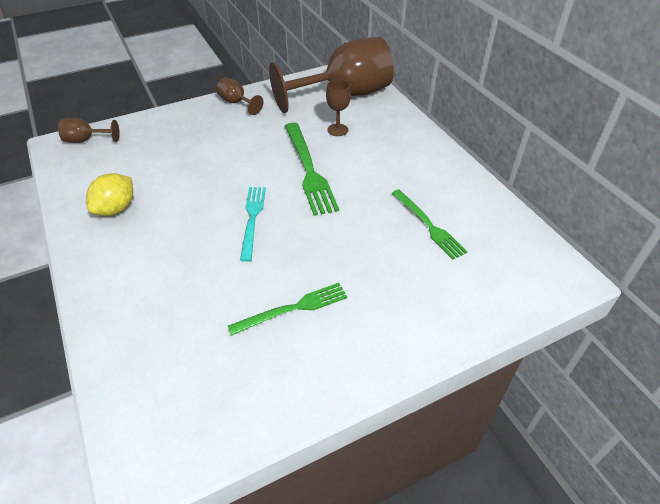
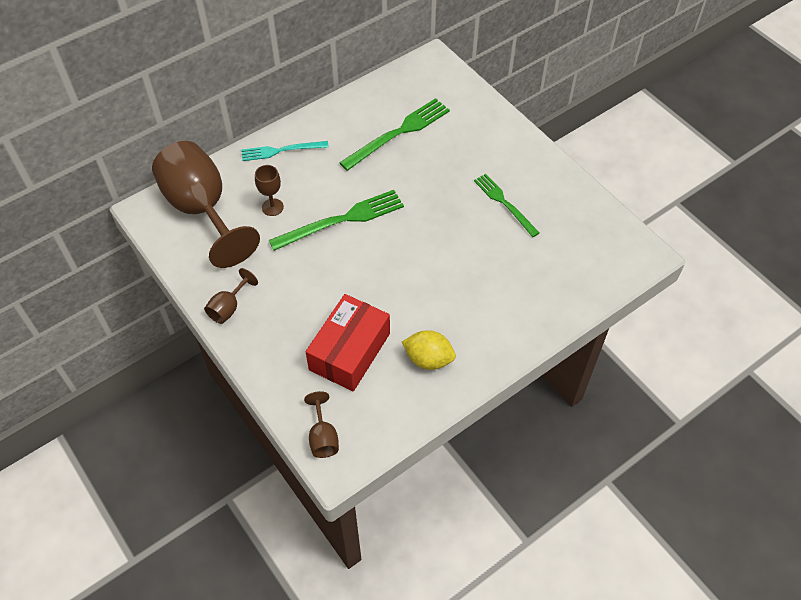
camera: 100 degrees left, 10 degrees up
turquoise fork [240,187,266,262] -> turquoise fork moved to [241,141,329,161]
green fork [392,189,468,259] -> green fork [339,98,450,171], size x1.52
none -> red box [306,294,390,392]

